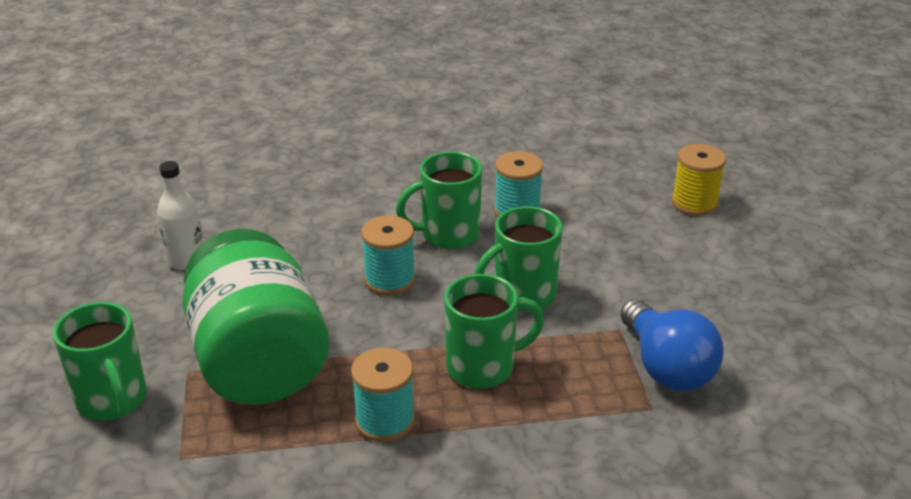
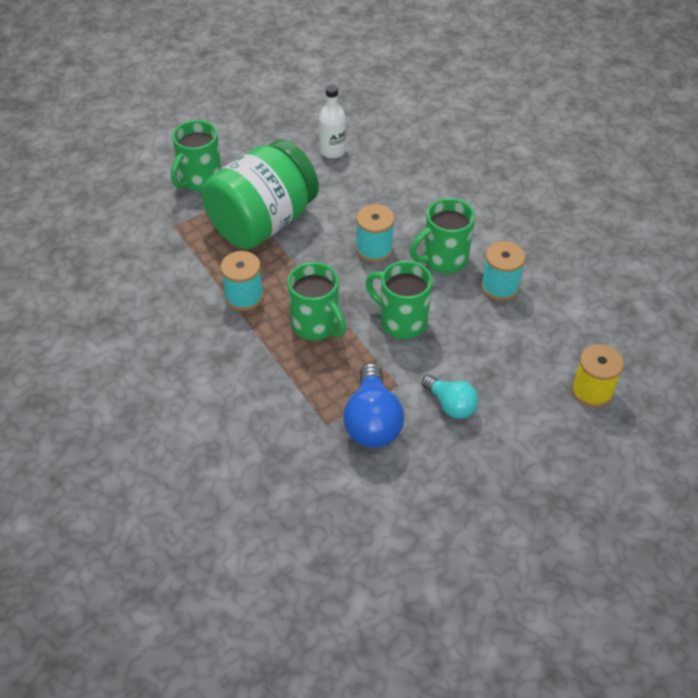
camera: 65 degrees right, 15 degrees up
green mug [396,151,482,249] -> green mug turned 75 degrees counterclockwise [410,198,475,273]
blue light bulb [620,299,724,391] -> blue light bulb turned 45 degrees counterclockwise [343,363,404,448]
none -> turquoise light bulb [422,375,478,419]

